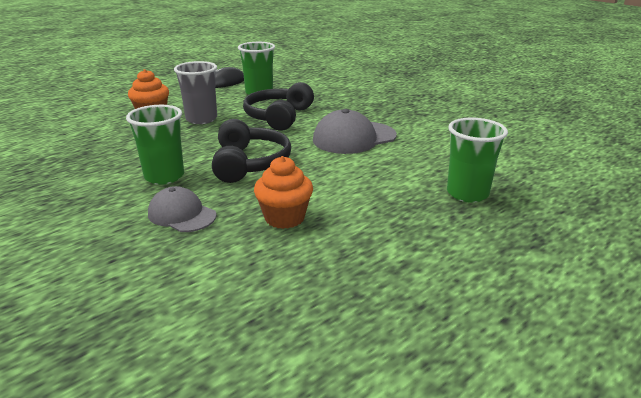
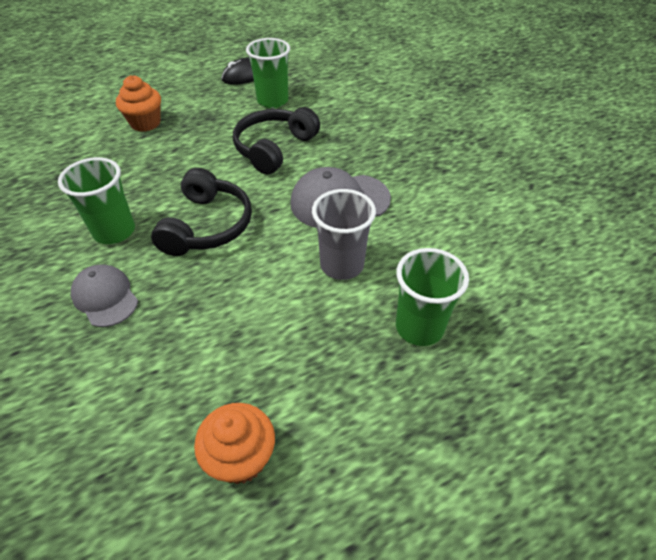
camera: 15 degrees right, 20 degrees up
grey cup [174,61,217,124] -> grey cup moved to [312,189,376,280]
orange cupcake [254,156,313,229] -> orange cupcake moved to [194,403,275,484]

